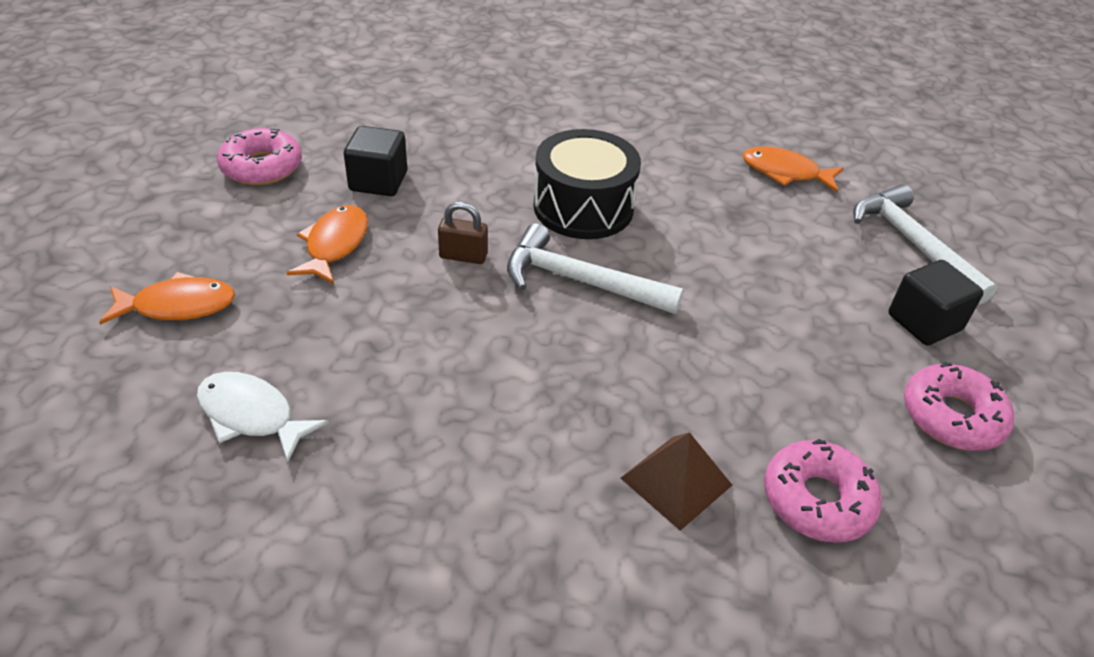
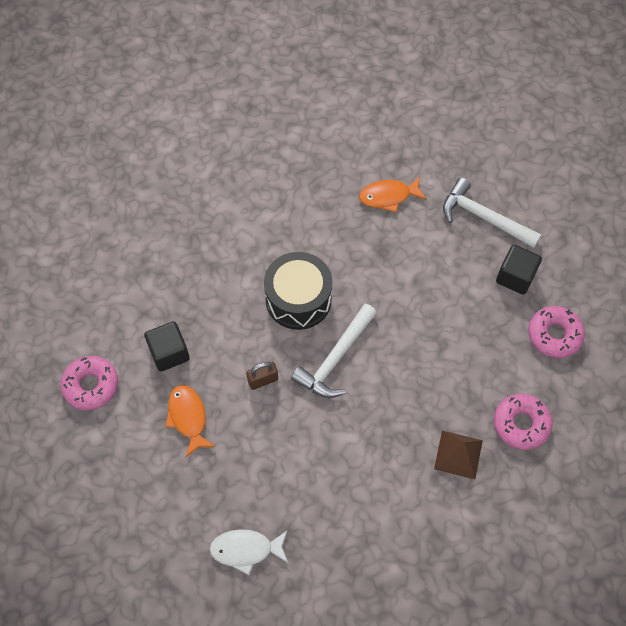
camera: 30 degrees left, 20 degrees up
orange fish [99,272,235,325] -> none
white hammer [507,223,684,314] -> white hammer turned 45 degrees counterclockwise [291,304,377,398]

